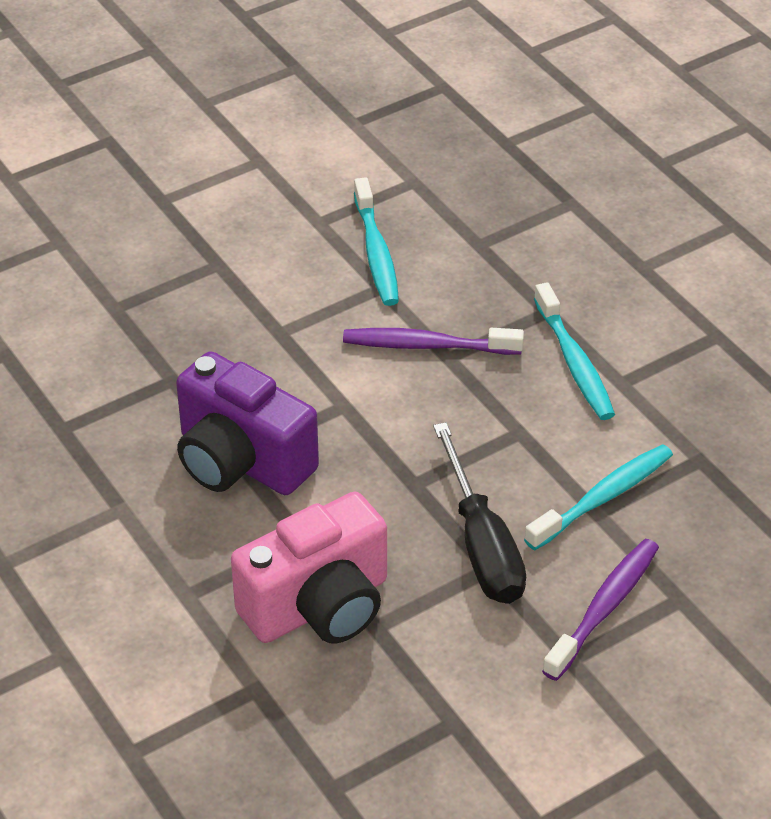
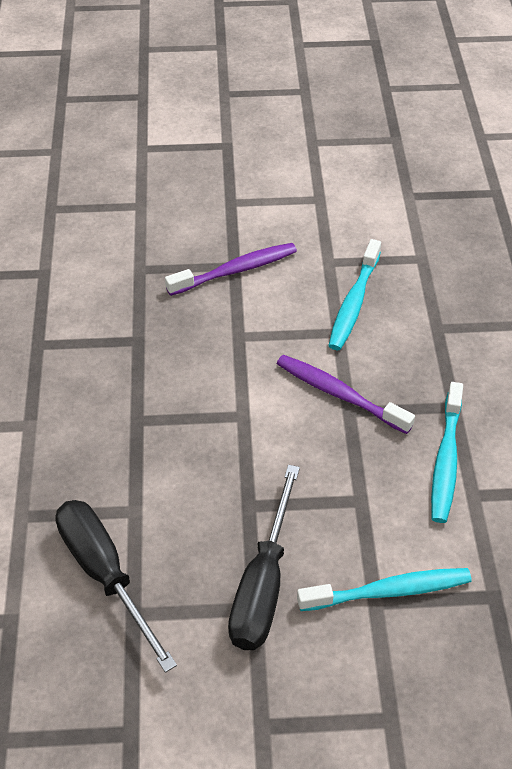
camera: 30 degrees right, 5 degrees up
purple camera [176,351,319,495] -> none
pink camera [231,492,387,644] -> black screwdriver [56,500,177,673]
purple toothbrush [542,539,659,681] -> purple toothbrush moved to [165,243,297,296]

